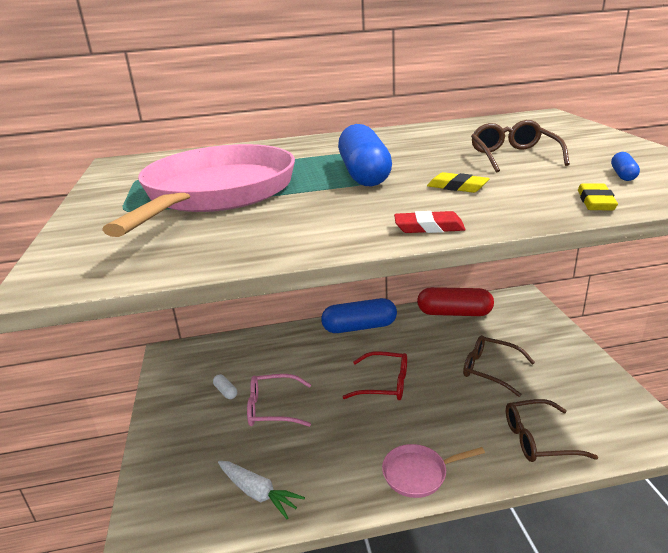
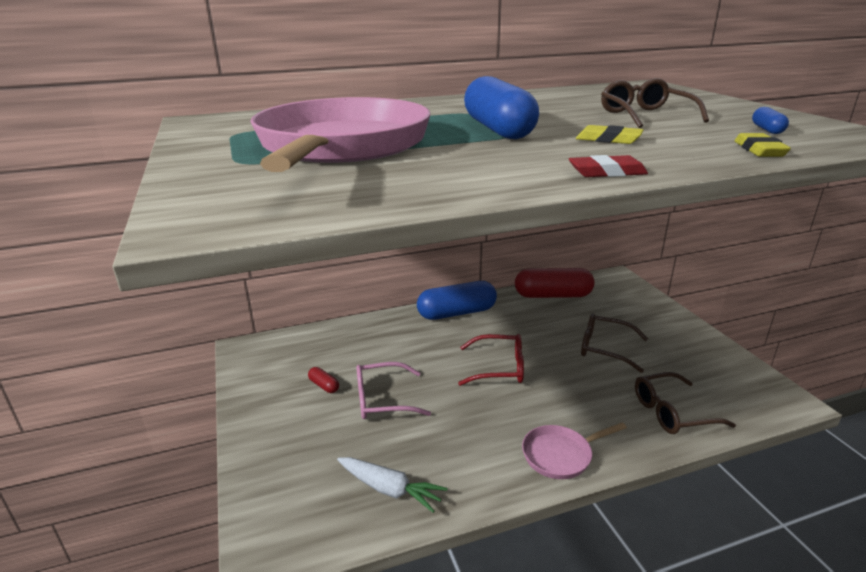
camera: 10 degrees left, 0 degrees up
white capsule [213,374,237,399] -> red capsule [308,367,339,393]

